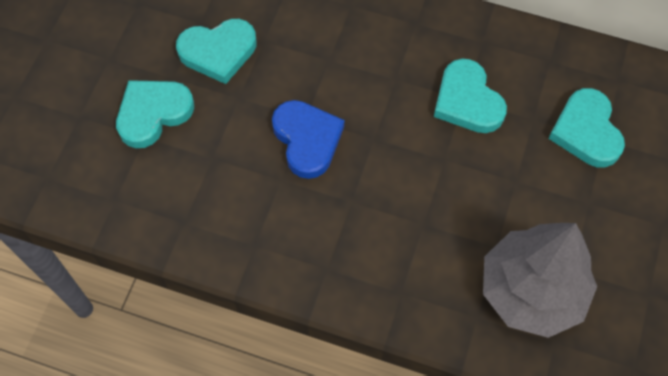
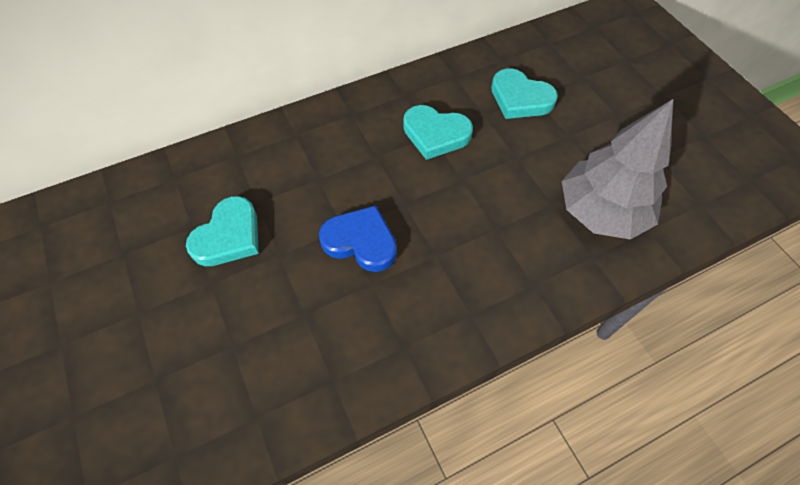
camera: 45 degrees left, 5 degrees down
turquoise heart [116,80,194,148] -> none

